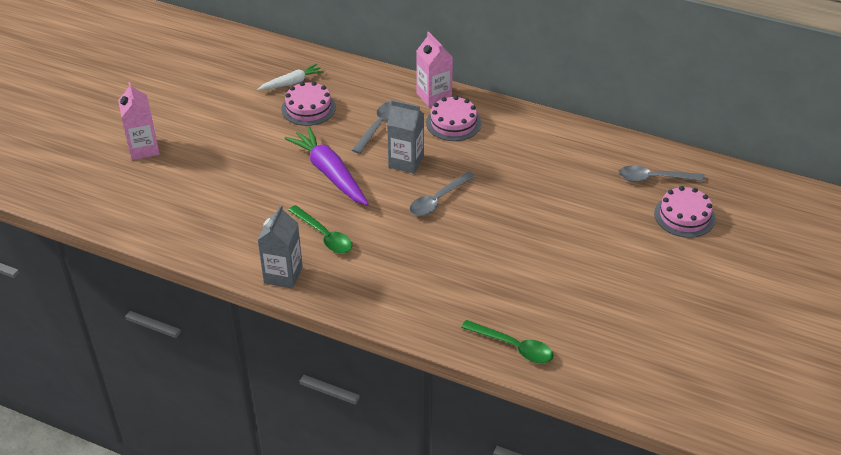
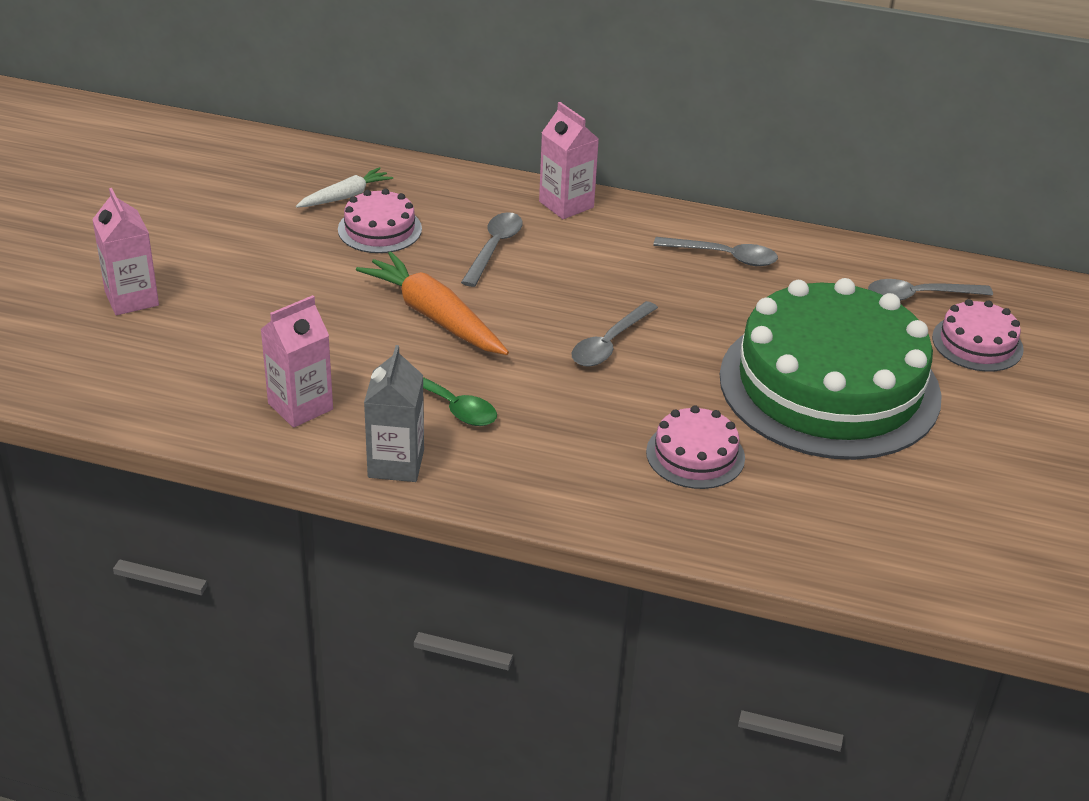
camera: 10 degrees left, 5 degrees down
purple carrot [284,127,369,206] -> orange carrot [356,251,509,355]
grey carton [387,100,424,174] -> none
pink cake [426,96,481,141] -> pink cake moved to [646,406,745,489]
green spoon [461,320,554,363] -> none
none -> pink carton [260,295,333,428]
none -> grey spoon [653,237,778,266]
none -> green cake [720,278,942,460]

